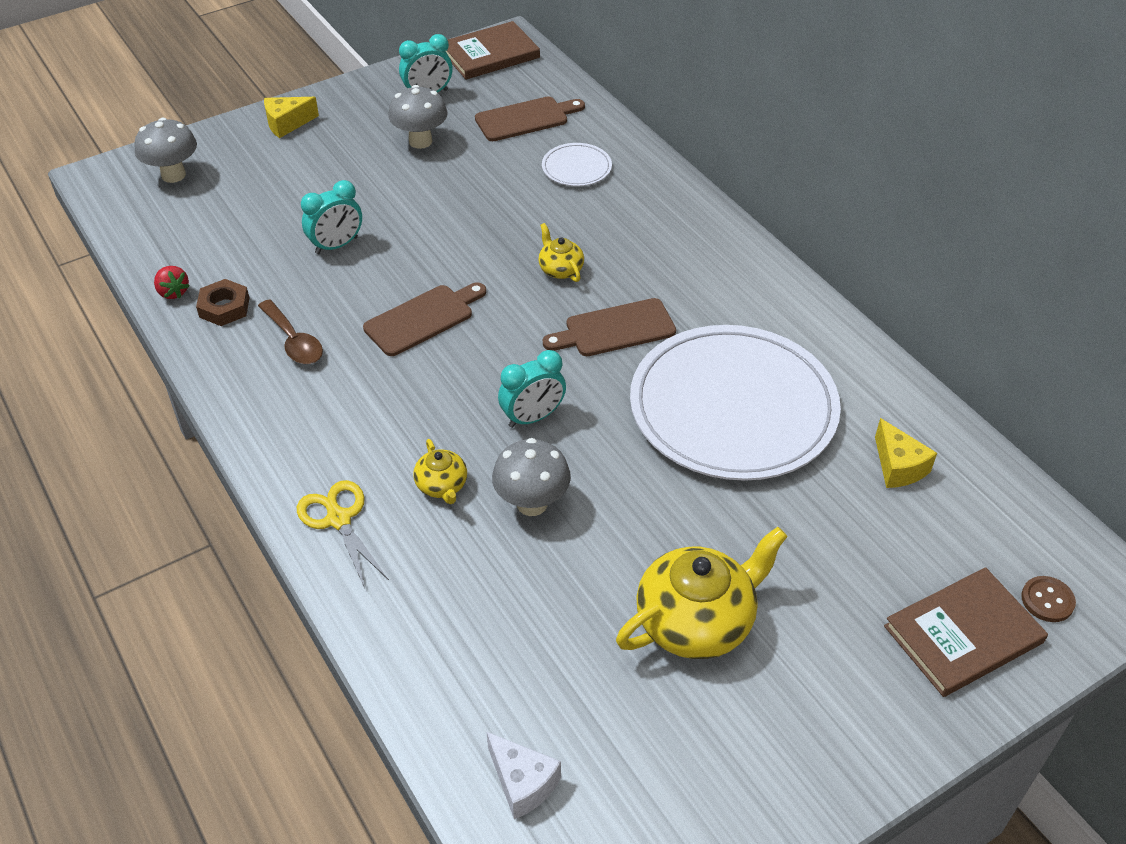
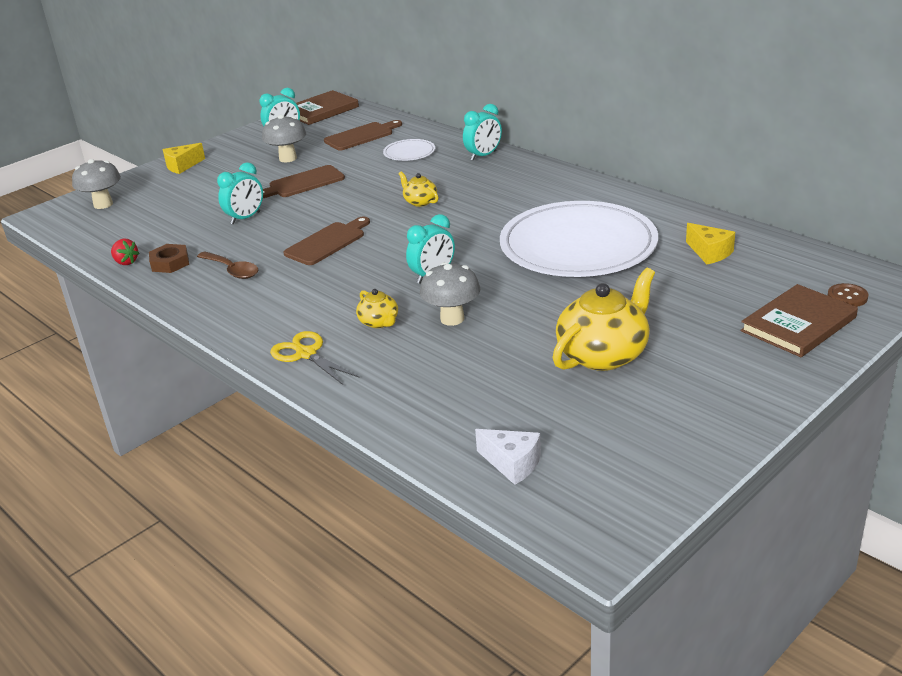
camera: 10 degrees left, 15 degrees down
brown cutting board [543,298,676,356] -> brown cutting board moved to [263,165,345,198]
none -> turquoise clock [463,104,502,161]

